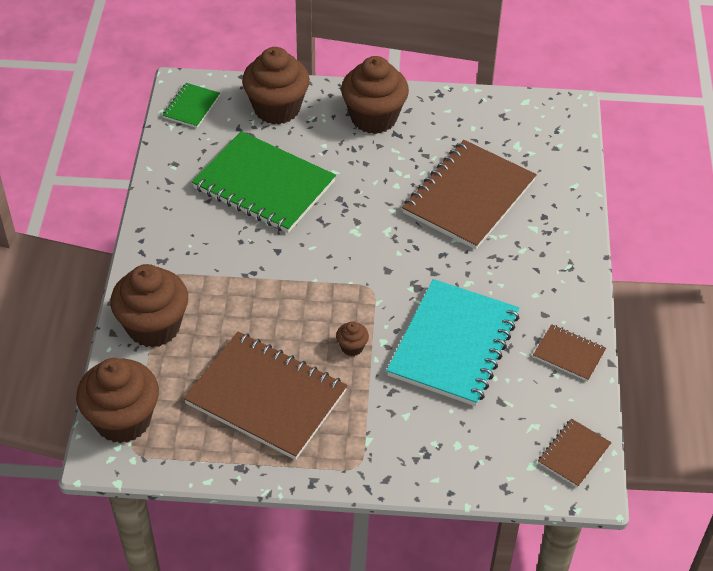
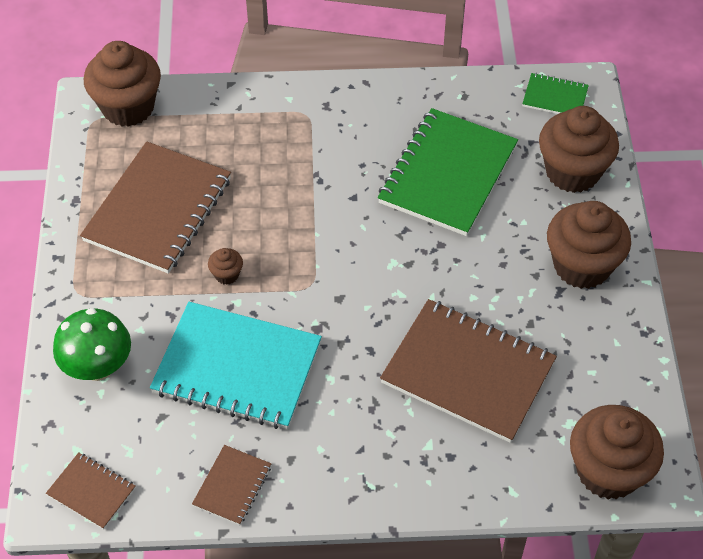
camera: 85 degrees right, 5 degrees up
brown cupcake [110,264,188,348] -> brown cupcake moved to [570,405,664,499]
none -> green mushroom [53,308,131,381]

